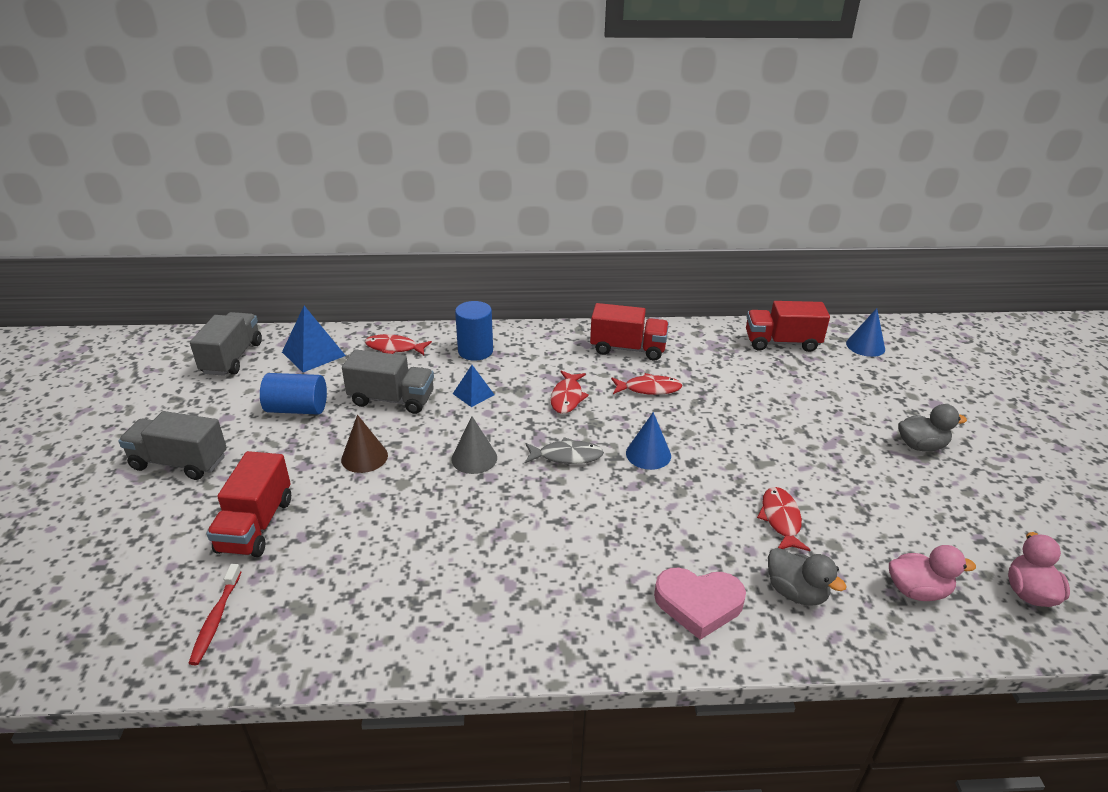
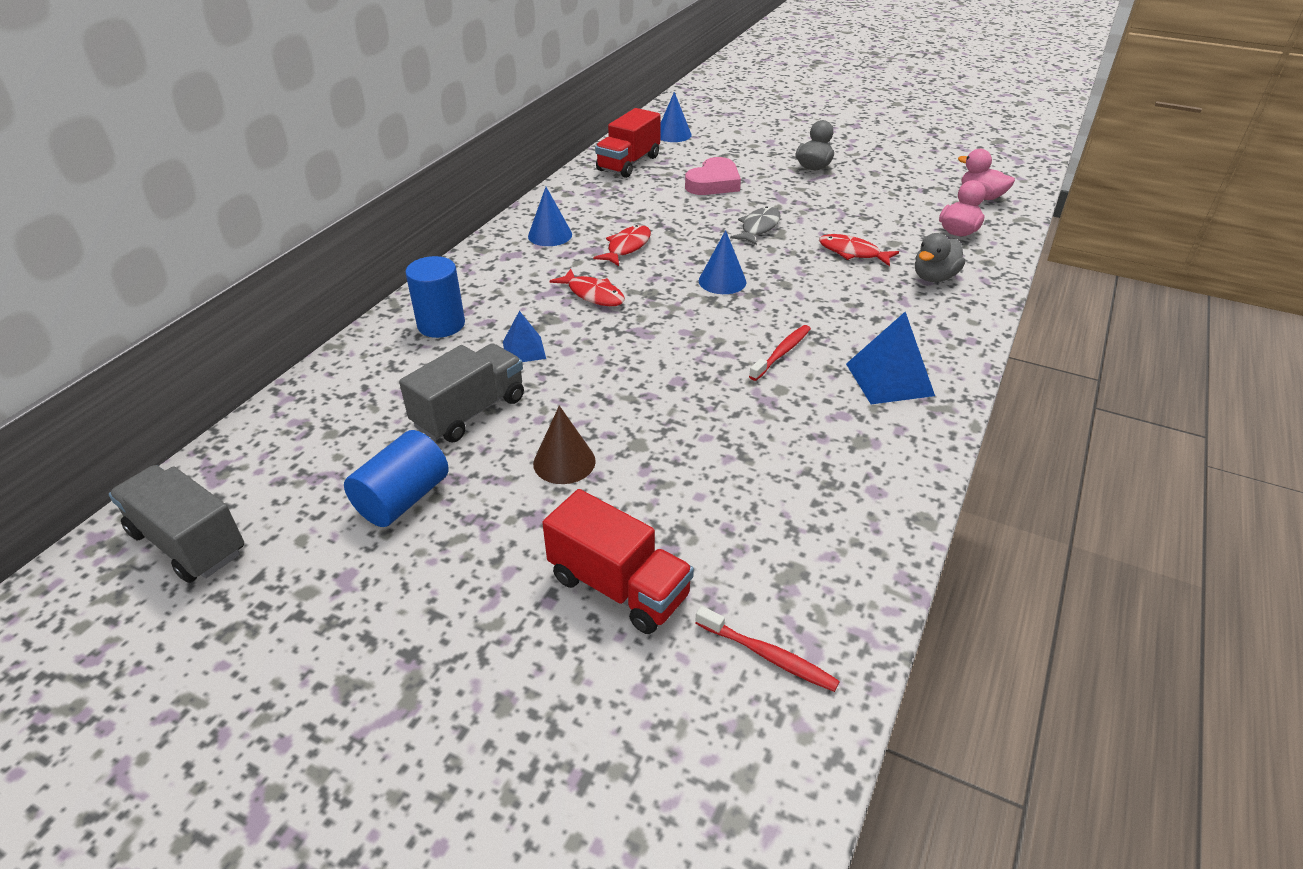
camera: 60 degrees left, 5 degrees up
grey truck [118,411,227,480] -> none
blue pyramid [282,306,346,372] -> blue pyramid moved to [846,312,935,404]
red fish [365,334,432,355] -> none
grey cone [452,416,497,474] -> none
grey fish [525,437,604,464] -> grey fish moved to [730,206,781,245]
red truck [590,303,669,361] -> blue cone [528,187,572,246]
pink heart [654,567,746,640] -> pink heart moved to [685,157,741,195]
grey duck [768,548,847,606] -> grey duck turned 150 degrees clockwise [915,233,965,282]
none -> red toothbrush [749,325,811,381]

